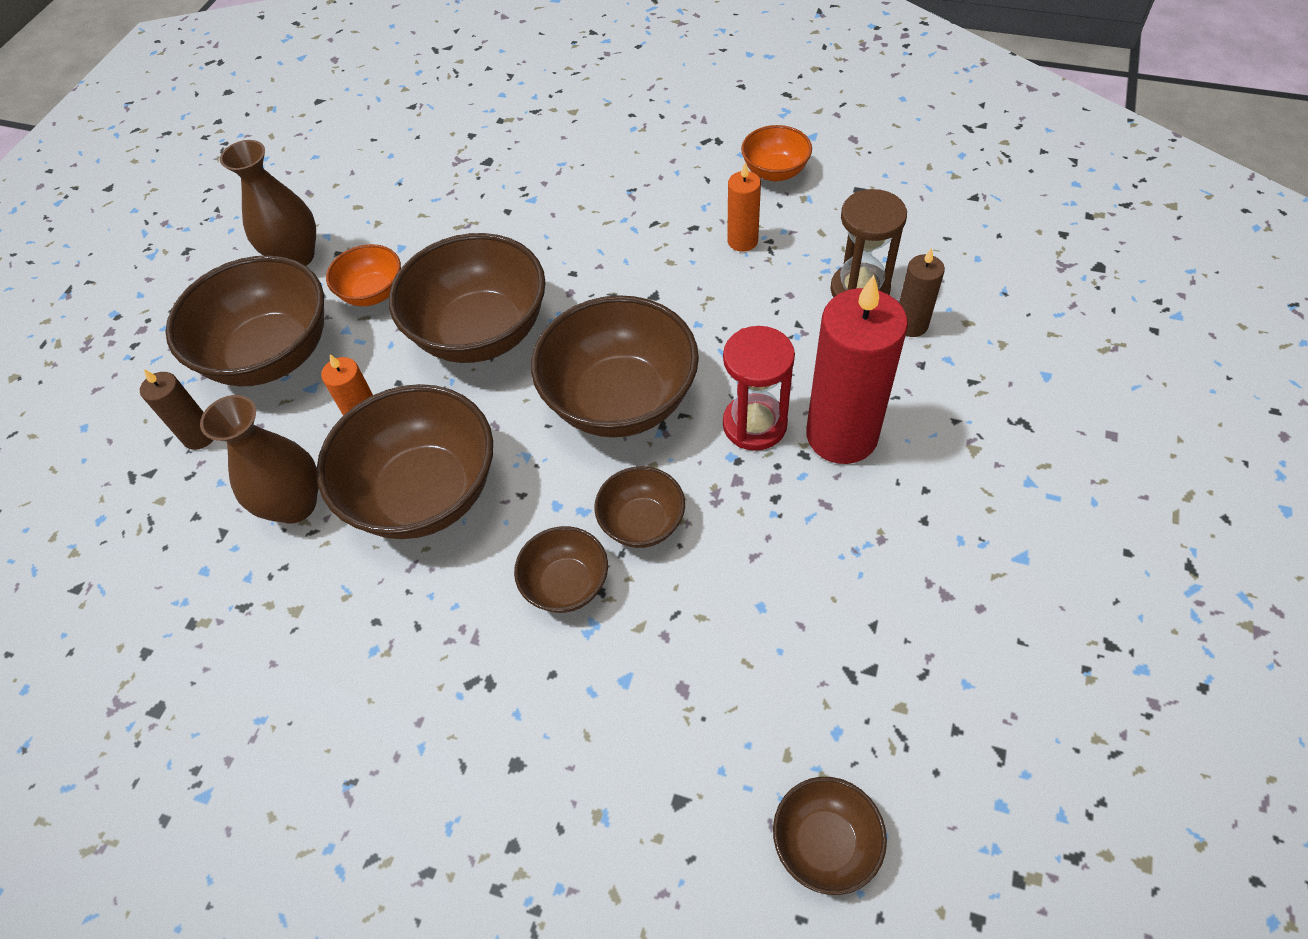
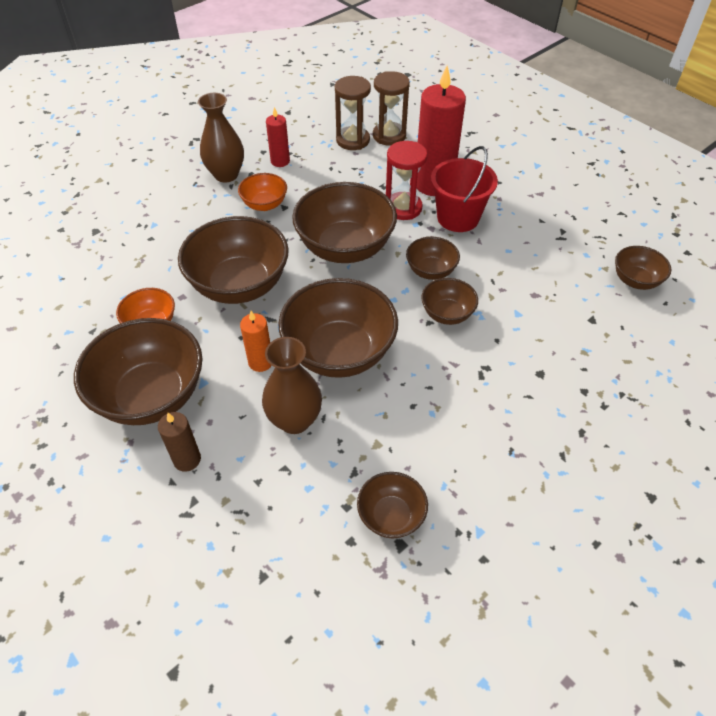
camera: 65 degrees left, 5 degrees down
brown vase [220,140,316,266] -> brown vase moved to [198,93,244,183]
orange candle [727,163,761,252] -> red candle [266,107,290,167]
orange bowl [741,125,812,181] -> orange bowl moved to [238,173,287,211]
brown candle [899,248,945,337] -> brown hourglass [373,71,410,146]
none -> brown bowl [357,472,428,538]
none -> red bucket [431,146,498,232]

